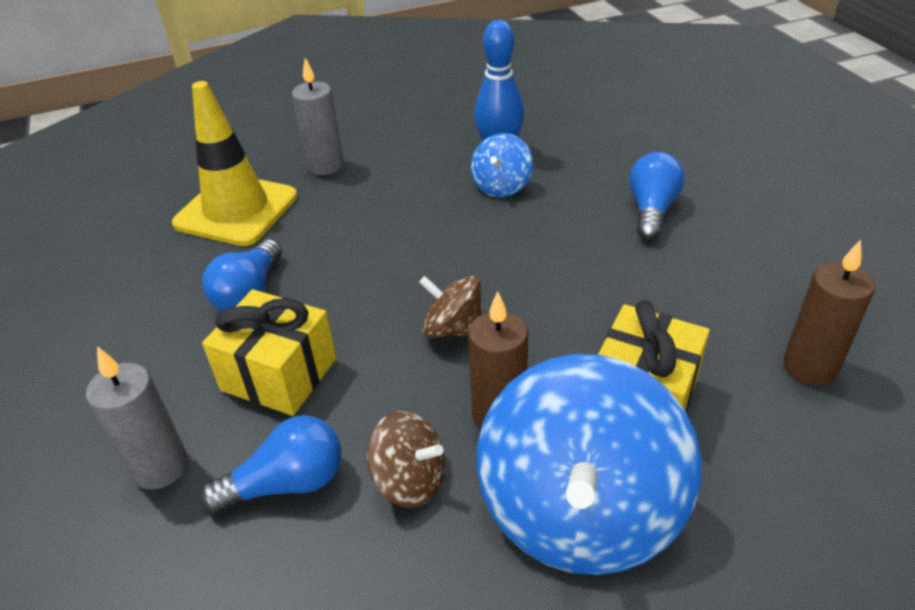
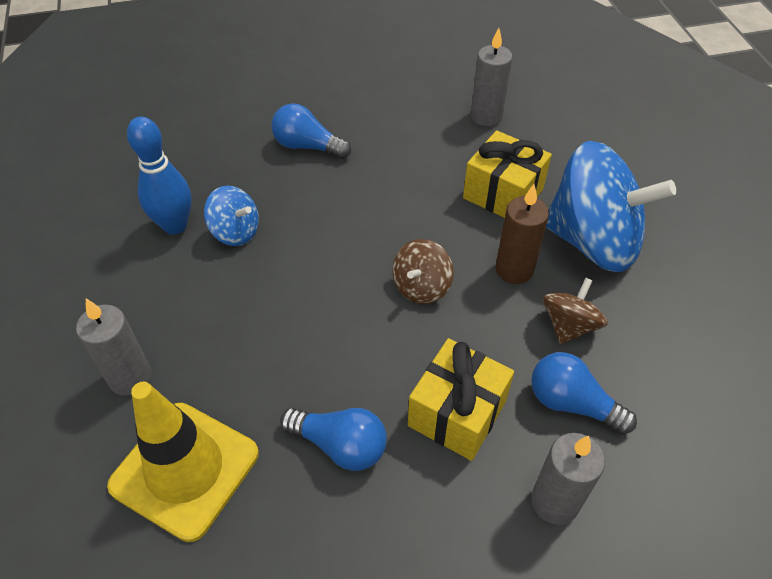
camera: 85 degrees left, 10 degrees up
blue light bulb [200,415,341,514] -> blue light bulb turned 45 degrees counterclockwise [531,352,637,434]
brown candle [783,240,875,385] -> grey candle [471,28,513,126]

